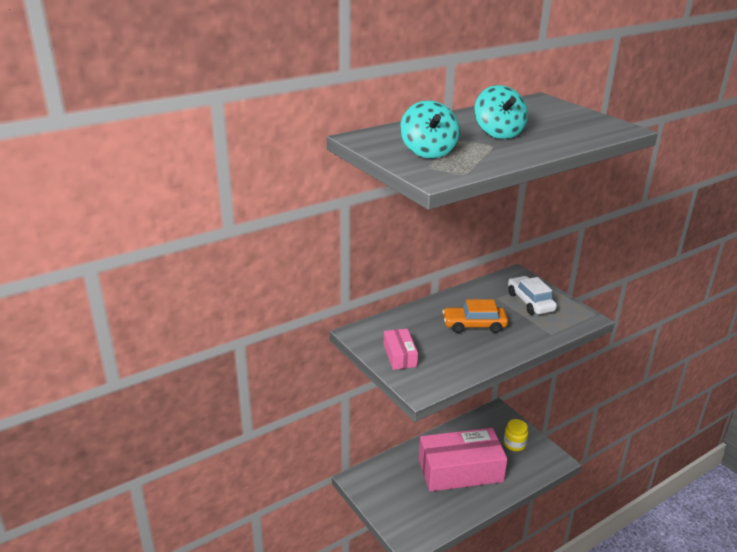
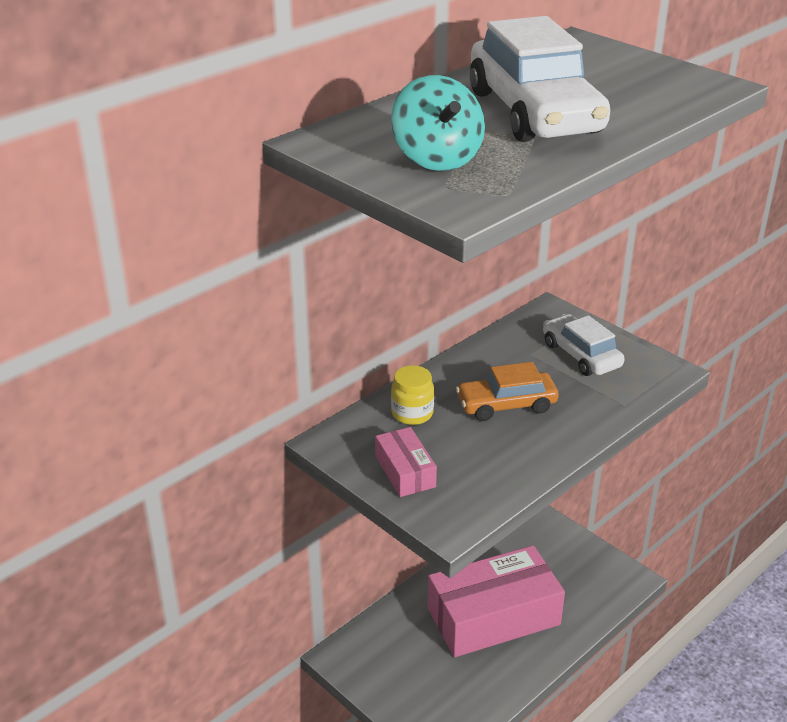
camera: 10 degrees left, 5 degrees up
turquoise spinning top [474,85,528,139] -> white car [470,16,610,142]
yellow jar [504,419,528,451] -> yellow jar moved to [391,365,434,425]

